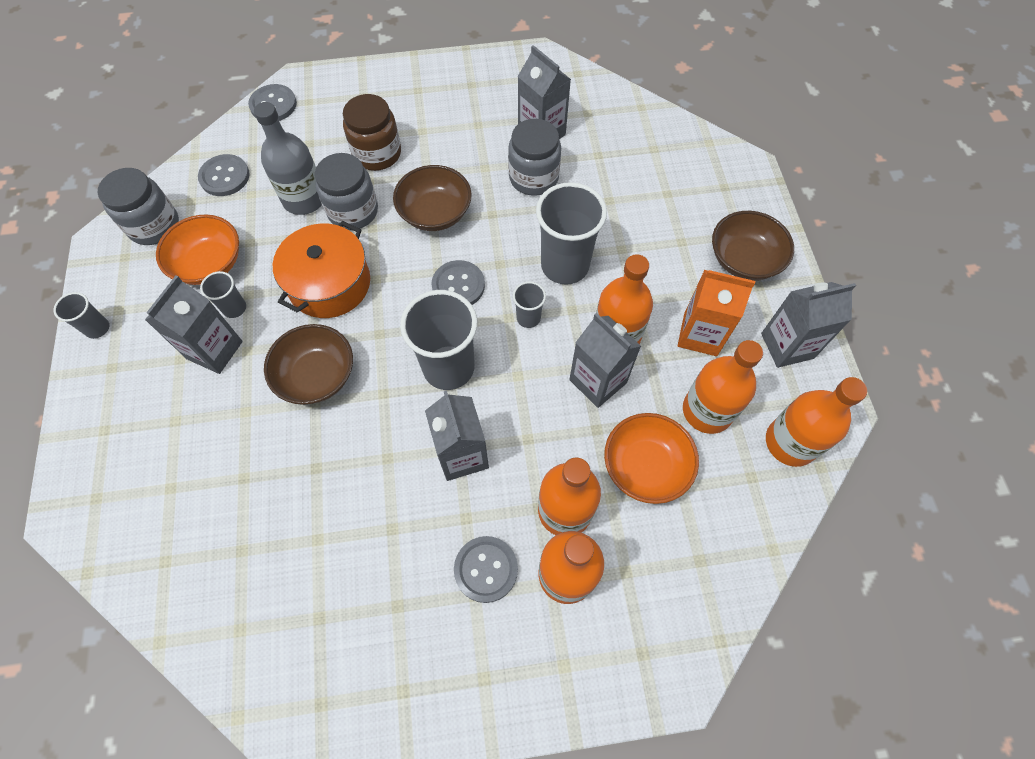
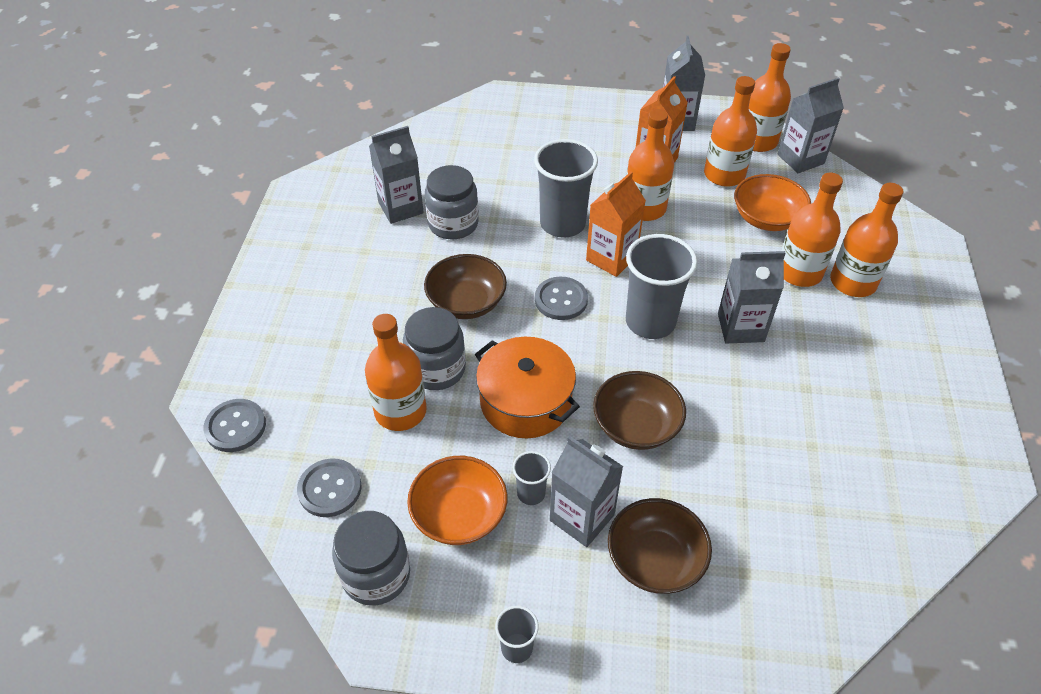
camera: 75 degrees left, 15 degrees down
grey bottle [254,102,322,215] -> orange bottle [365,314,427,431]
brown jar [343,94,401,171] -> none
grey button [454,536,518,603] -> none
grey cup [513,281,546,328] -> orange carton [586,172,646,277]
grey carton [569,313,641,408] -> grey carton moved to [778,78,844,173]
brown bowl [712,211,794,281] -> brown bowl moved to [608,498,712,594]

